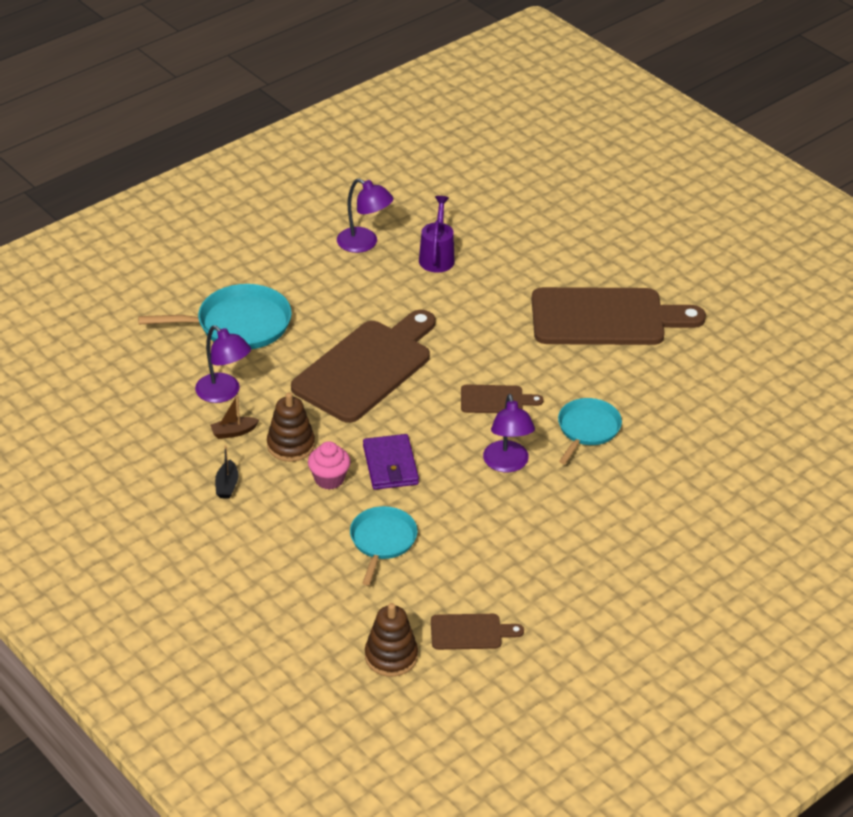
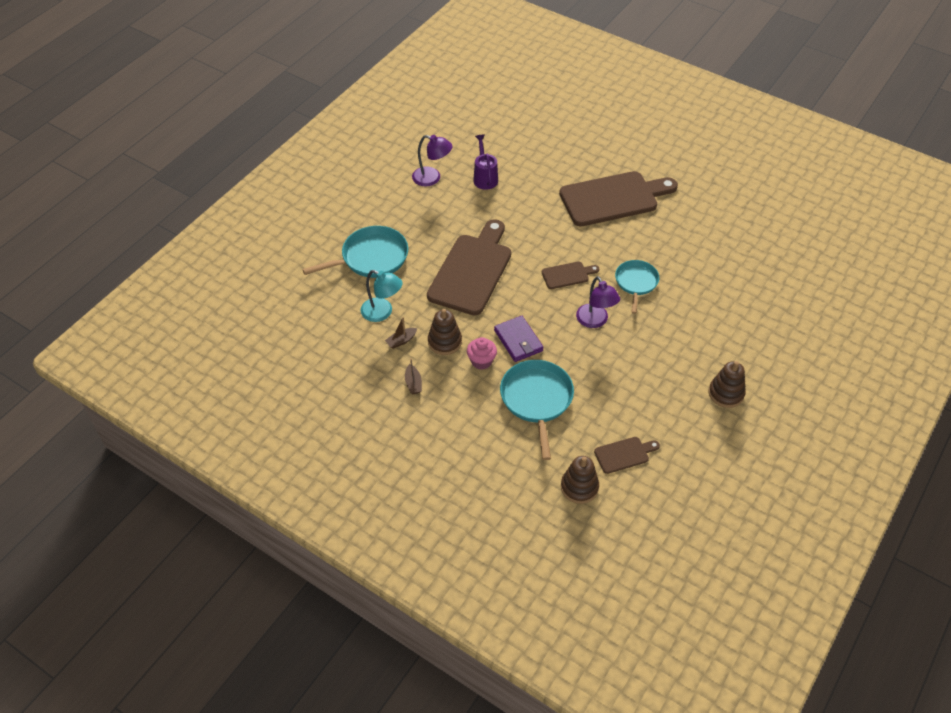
camera: 15 degrees left, 10 degrees up
purple lamp [195,325,251,403] -> turquoise lamp [361,270,403,322]
black boat [215,445,238,499] -> brown boat [405,358,422,394]
turquoise pan [350,506,418,586] -> turquoise pan [500,360,574,460], size x1.53
none -> brown stacking toy [709,361,746,408]

